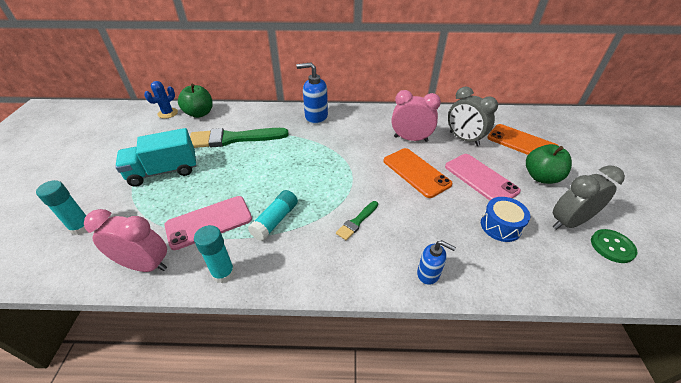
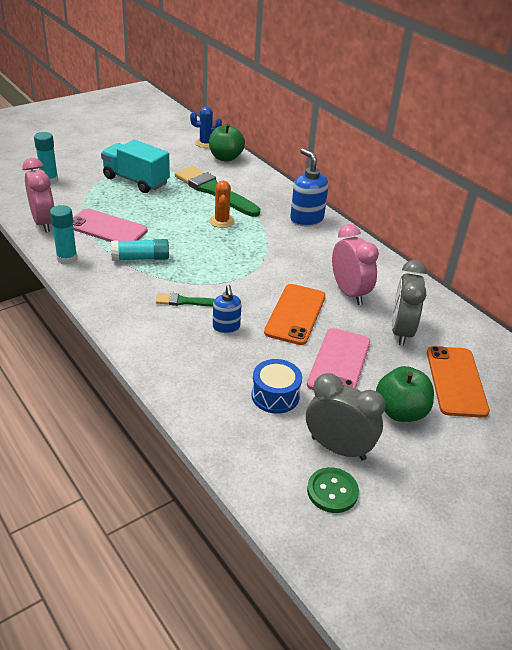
camera: 50 degrees right, 5 degrees down
blue soap dispenser [417,240,456,285] -> blue soap dispenser moved to [213,285,241,333]
none -> orange cactus [209,180,235,228]

